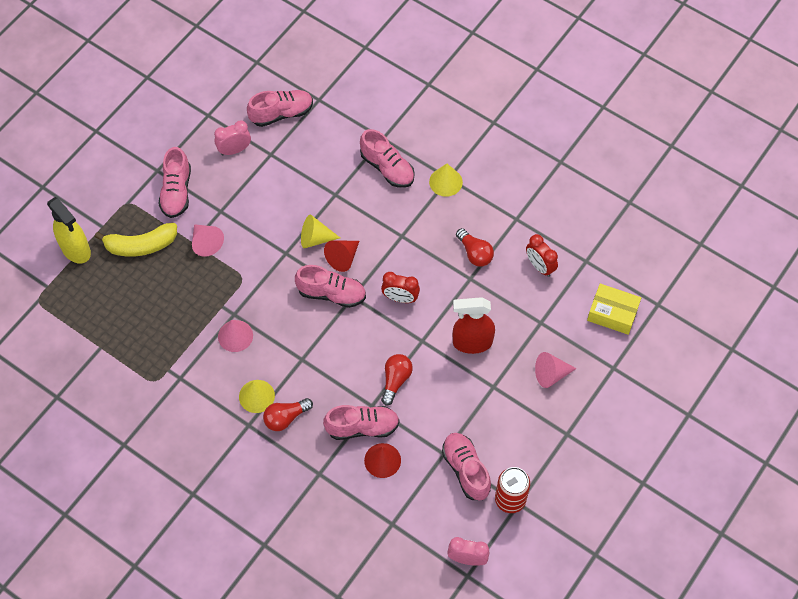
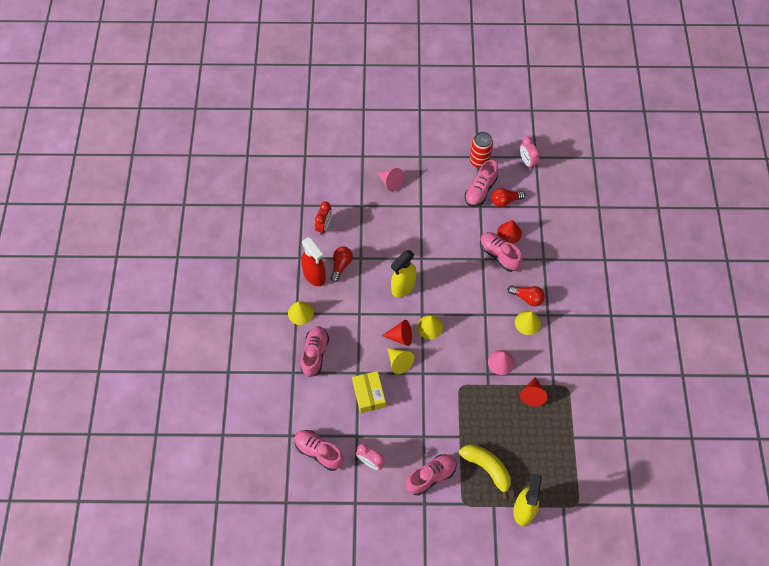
camera: 125 degrees left, 0 degrees up
pink cone [192,224,224,257] -> none
pink shoe [295,265,366,308] -> yellow cone [417,315,443,339]
red clock [381,272,420,303] -> yellow spray bottle [391,250,417,297]
red light bulb [381,354,413,405] -> red light bulb moved to [491,188,525,207]
red spray bottle [453,297,495,354] -> red spray bottle moved to [301,237,326,286]
yellow box [587,284,641,335] -> yellow box moved to [352,371,386,413]
none -> red cone [520,377,548,406]

